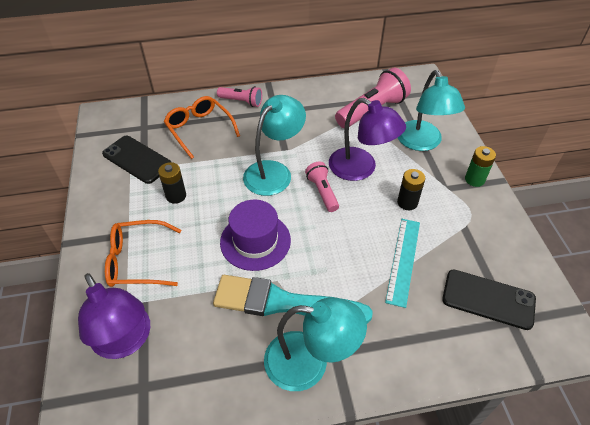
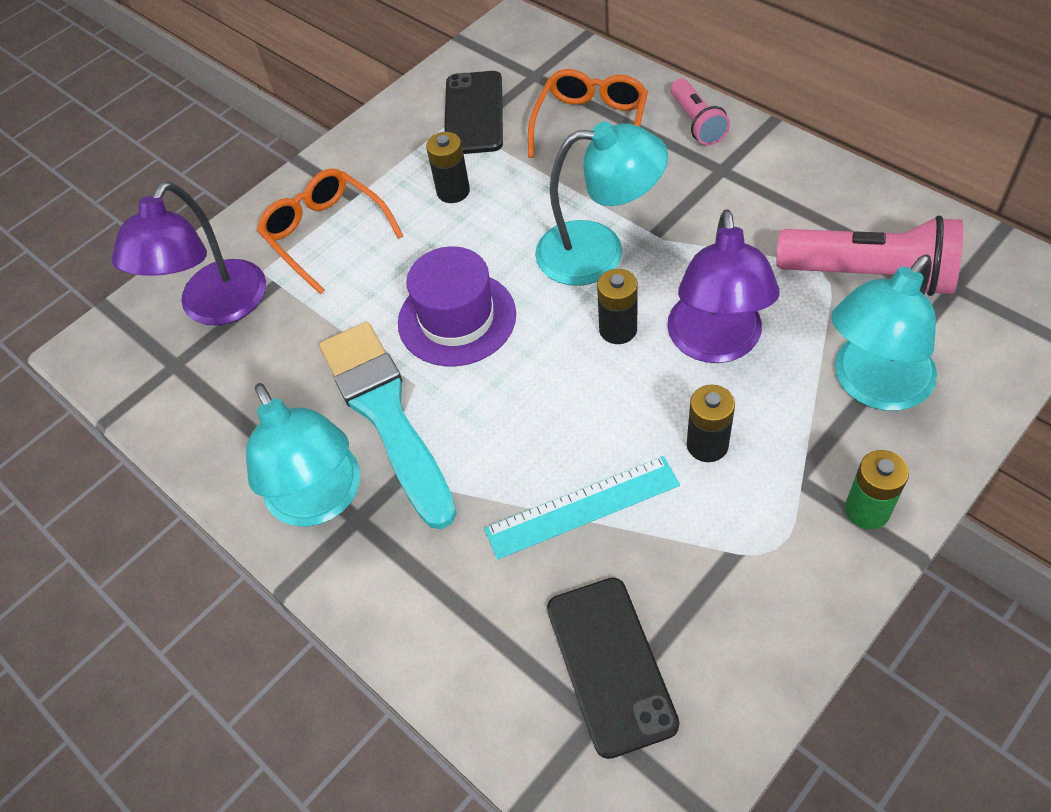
camera: 60 degrees right, 5 degrees up
pink flashlight [305,162,339,212] -> black battery [597,269,638,344]

